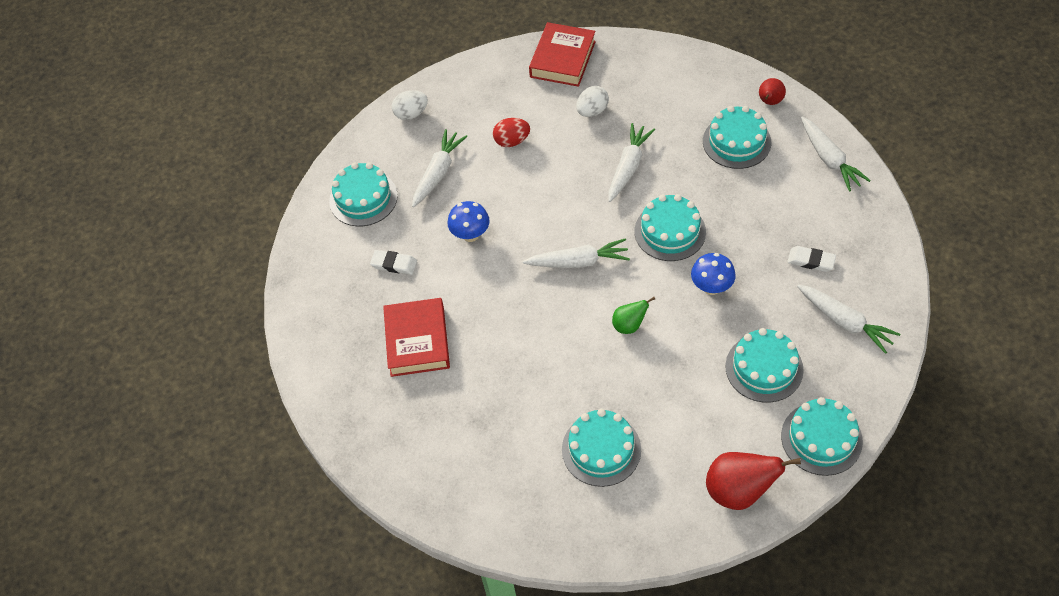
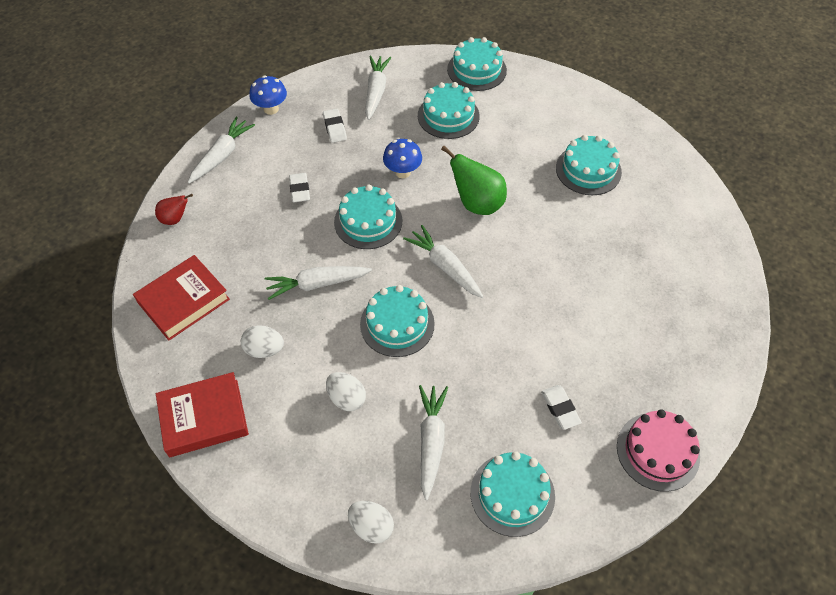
camera: 130 degrees left, 0 degrees up
red book [383,298,450,377] -> red book moved to [133,255,230,340]
white carrot [412,129,468,207] -> white carrot turned 105 degrees clockwise [419,385,448,500]
blue mushroom [447,201,490,242] -> blue mushroom moved to [249,76,287,115]
red egg [493,118,530,147] -> white egg [326,372,366,411]
green pear [612,297,655,334] -> green pear [441,146,507,215], size x1.78
turquoise cake [703,106,771,169] -> turquoise cake moved to [360,285,435,357]
red pear [706,452,801,510] -> none
none -> white eraser [289,173,310,202]
none -> pink cake [617,410,700,492]

